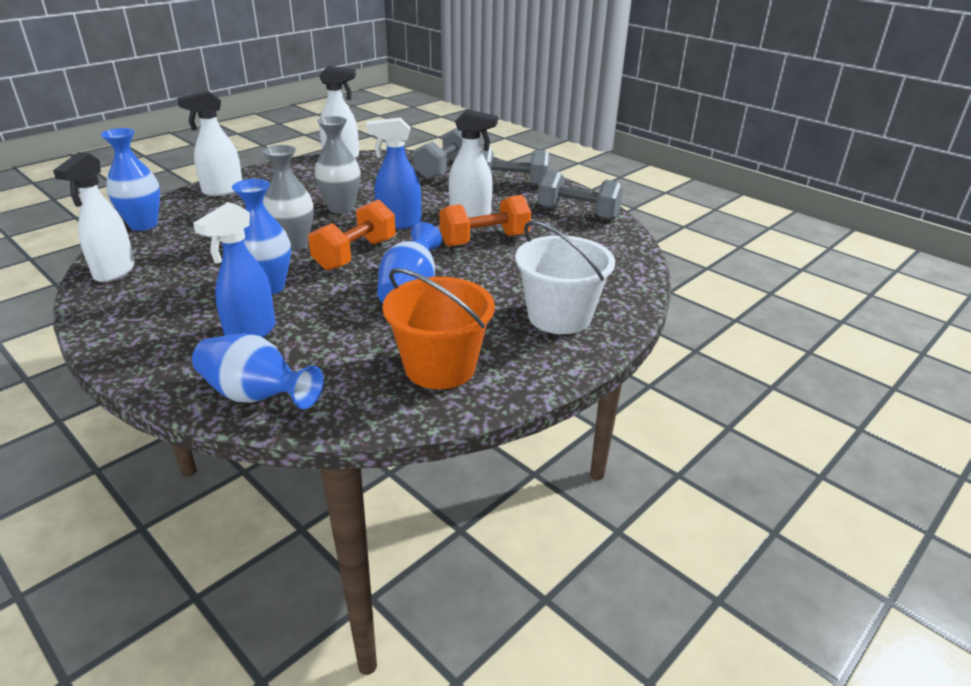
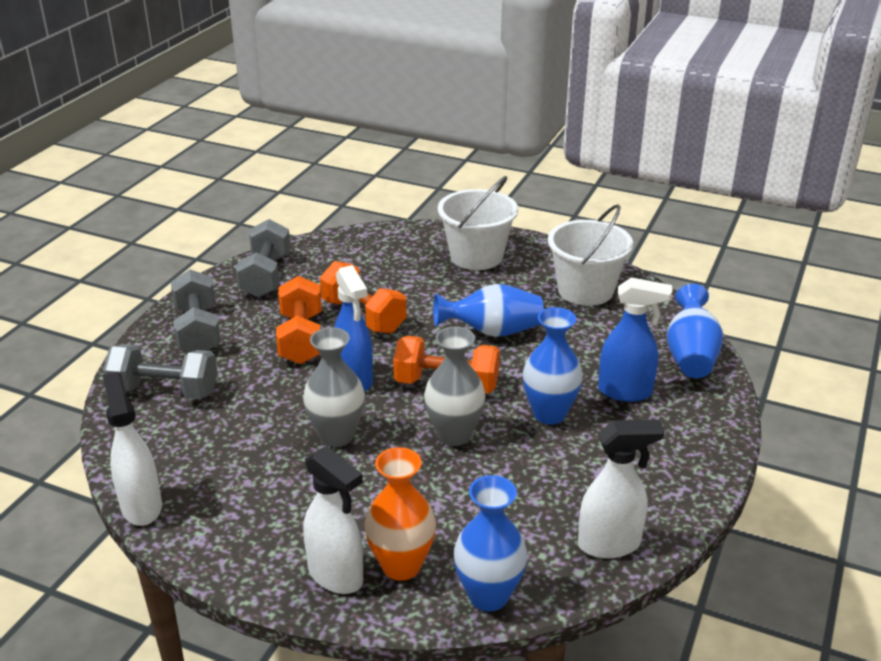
camera: 110 degrees left, 0 degrees up
orange bucket [382,268,495,389] -> white bucket [548,204,633,306]
white spray bottle [449,109,498,218] -> orange dumbbell [276,276,321,364]
none -> orange vase [365,447,436,581]

